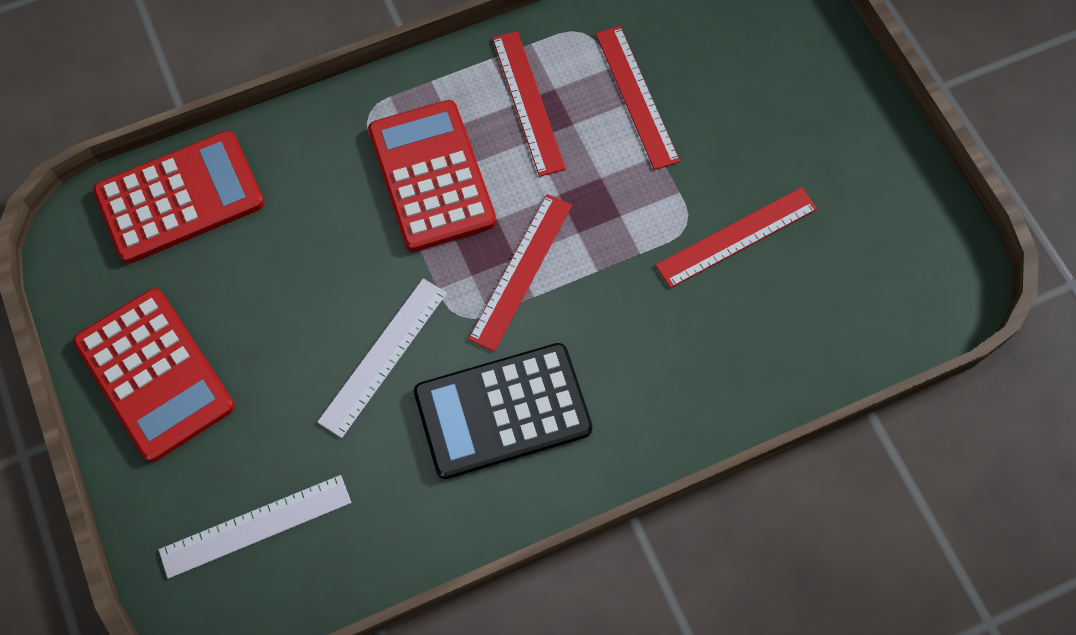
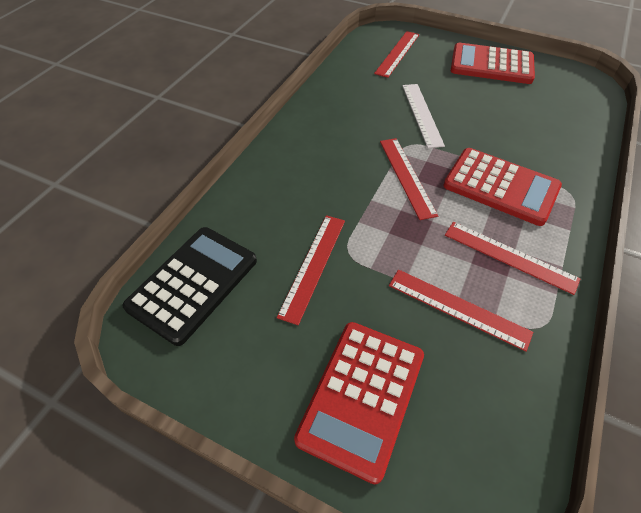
camera: 140 degrees right, 15 degrees down
red calculator [93,131,264,264] -> red calculator moved to [294,322,424,484]
white ruler [159,475,352,579] -> red ruler [374,31,419,78]
black calculator [414,343,593,479] -> black calculator moved to [122,227,257,346]

